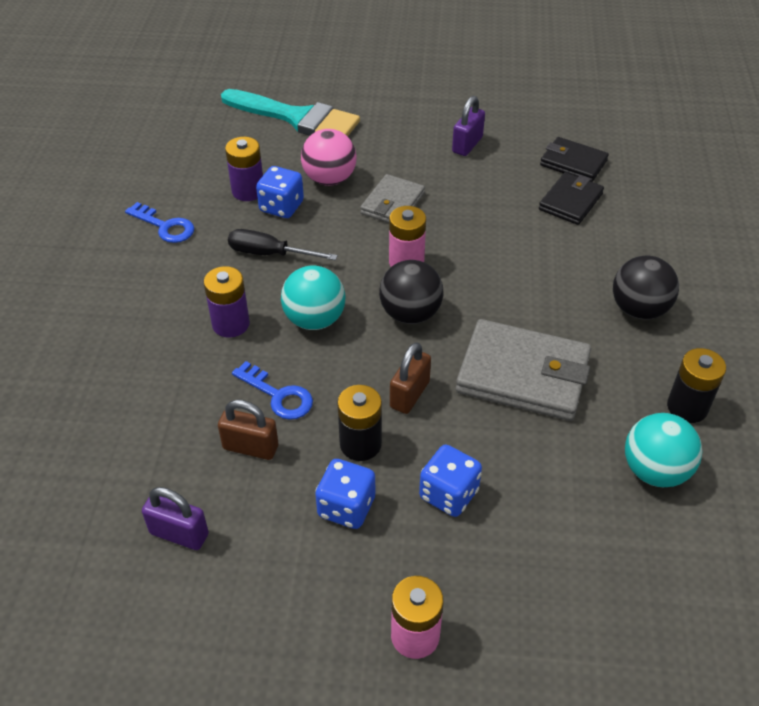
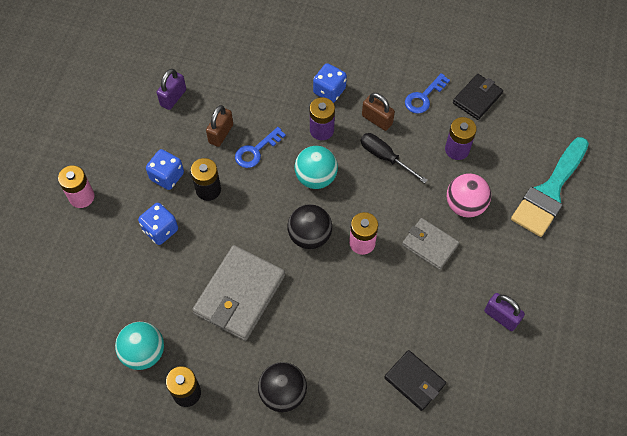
camera: 100 degrees right, 15 degrees up
black screwdriver [228,229,338,260] -> black screwdriver turned 75 degrees counterclockwise [361,133,428,183]
blue dice [256,166,304,218] -> blue dice moved to [313,63,347,103]
brown padlock [390,342,431,414] -> brown padlock moved to [362,93,395,131]
black wallet [540,137,609,182] -> black wallet moved to [453,74,503,120]

